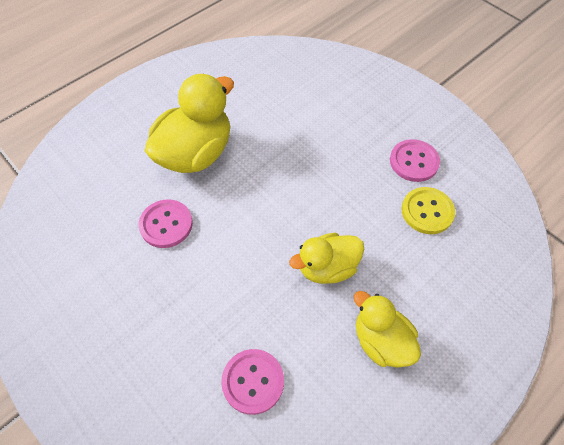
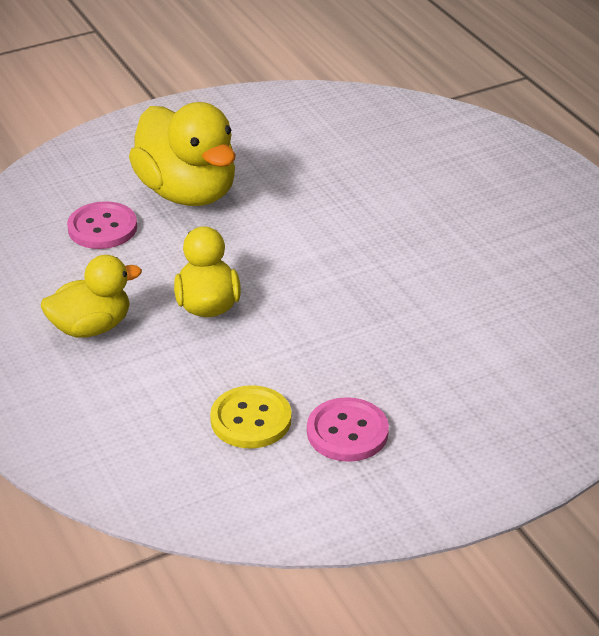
camera: 105 degrees right, 20 degrees down
pink button [139,199,193,248] -> none
yellow duck [145,74,234,173] -> yellow duck moved to [129,102,236,206]

